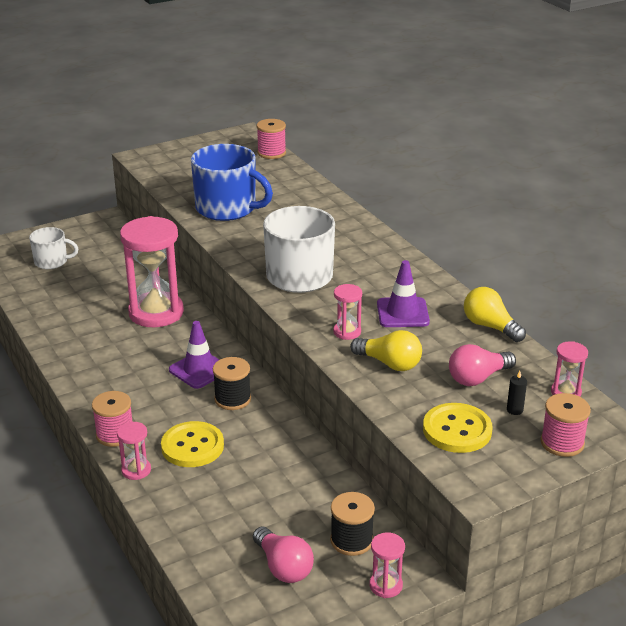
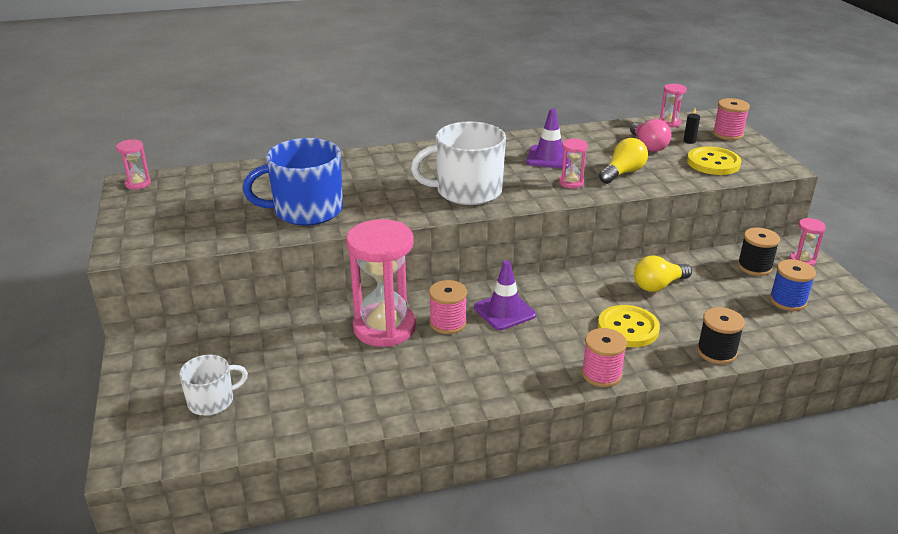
camera: 75 degrees left, 0 degrees up
white mug [29,227,79,269] -> white mug turned 45 degrees clockwise [179,355,248,416]
pink hourglass [117,422,151,480] -> pink hourglass moved to [116,139,151,189]
blue mug [191,144,273,221] -> blue mug turned 150 degrees counterclockwise [243,138,343,226]
black spool [213,357,251,410] -> black spool moved to [697,307,745,364]
pink light bulb [253,526,314,583] -> blue spool [769,259,816,311]
pink spool [257,119,286,159] -> pink spool moved to [429,280,467,334]
yellow light bulb [464,287,526,342] -> yellow light bulb moved to [634,255,692,292]

